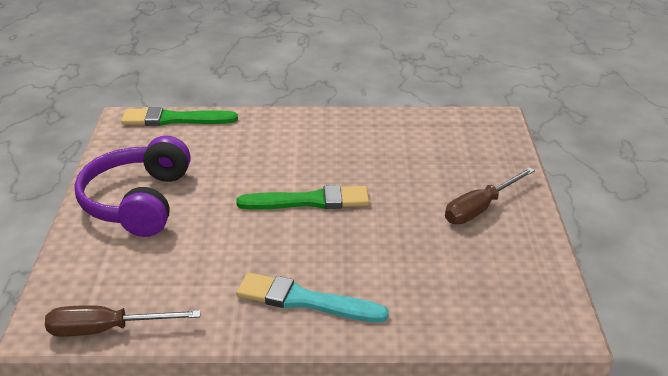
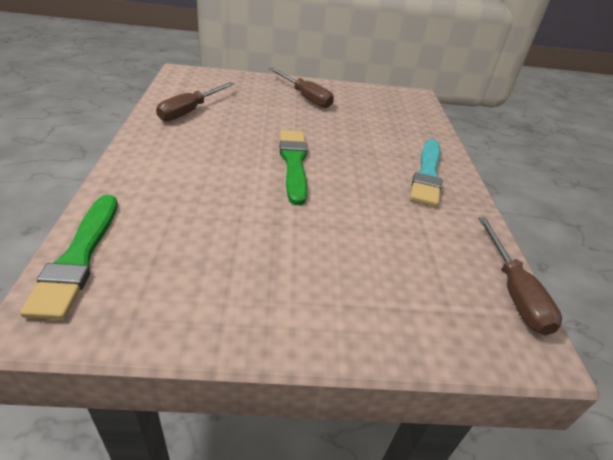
camera: 95 degrees left, 5 degrees up
purple headphones [75,136,191,237] -> none
none -> brown screwdriver [156,82,235,121]

